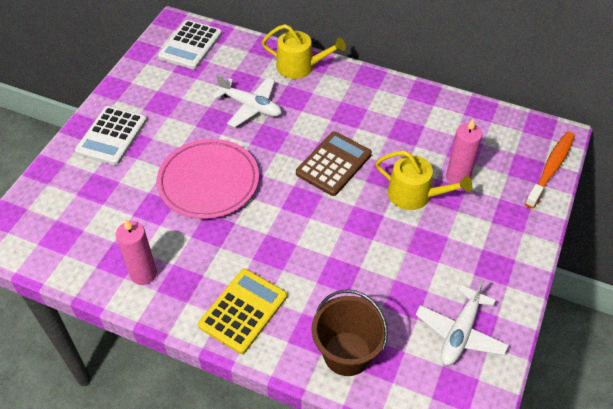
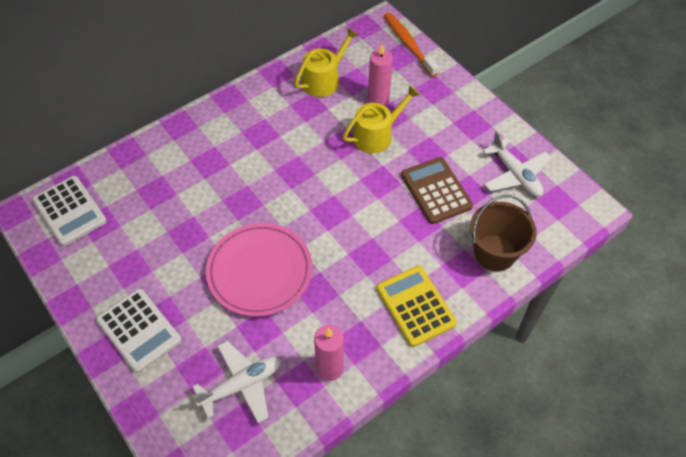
camera: 60 degrees left, 5 degrees up
white plane [212,74,282,127] -> white plane moved to [192,341,281,423]
yellow watering can [262,24,346,79] -> yellow watering can moved to [294,27,358,97]
brown calculator [296,131,372,196] -> brown calculator moved to [401,157,473,224]

